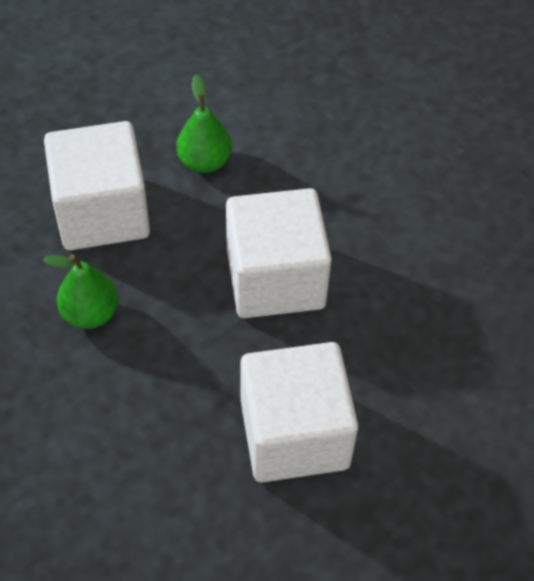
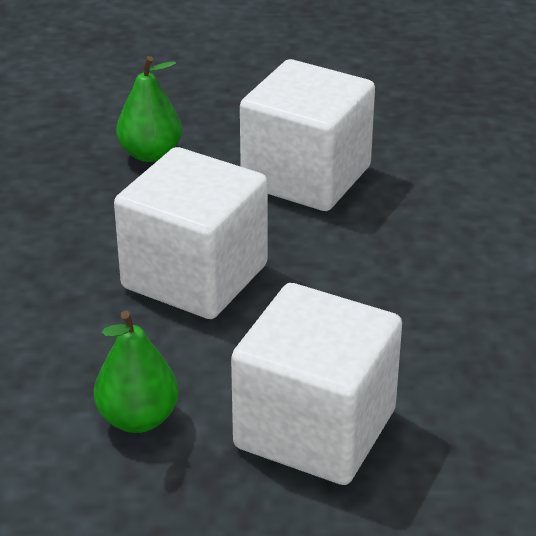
camera: 140 degrees left, 20 degrees down
green pear [43,254,119,329] -> green pear moved to [116,56,182,162]

